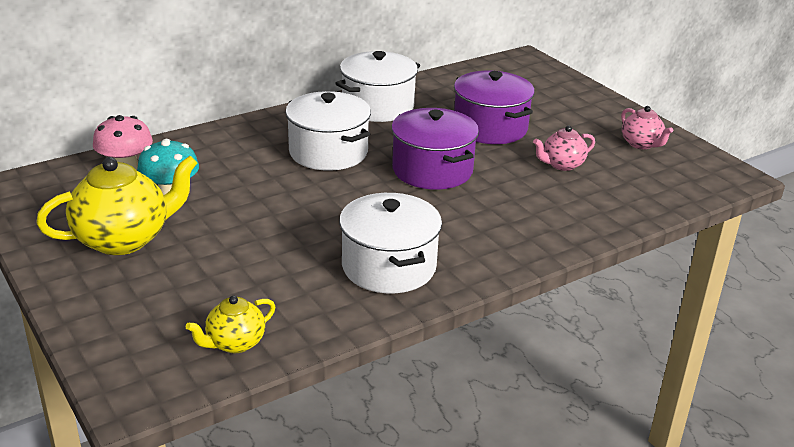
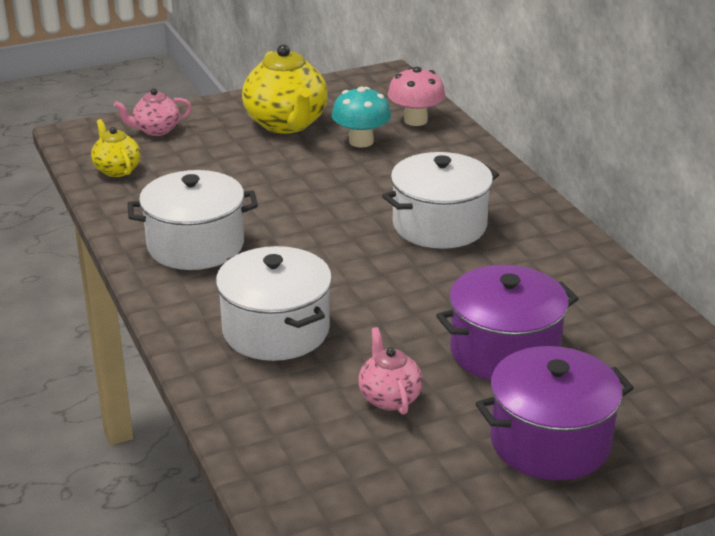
camera: 100 degrees right, 0 degrees up
white pot [335,51,420,122] -> white pot moved to [216,246,332,361]
purple pot [391,108,479,190] -> purple pot moved to [475,346,634,481]
pink teapot [621,106,673,149] -> pink teapot moved to [114,88,192,136]

